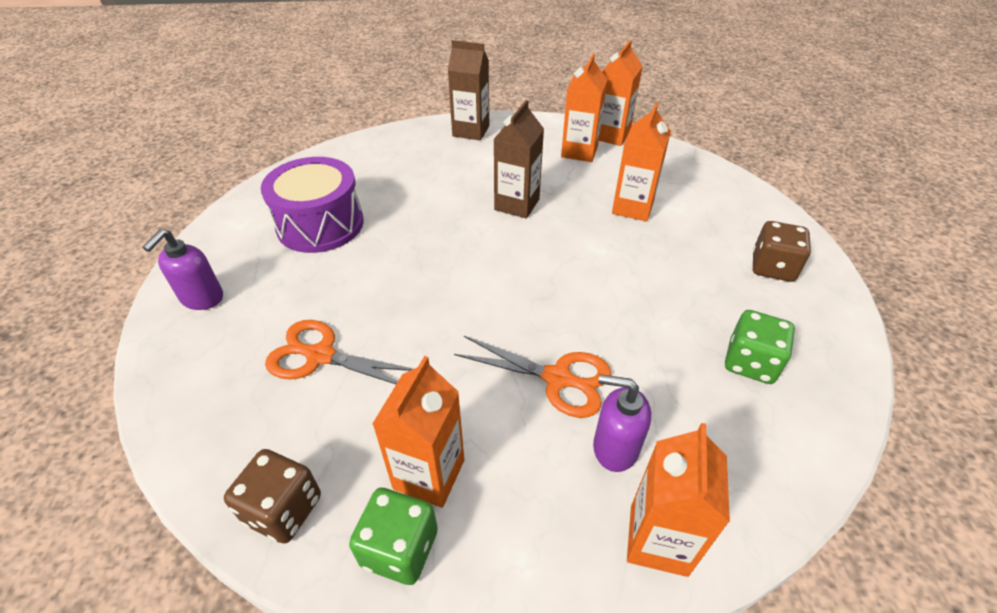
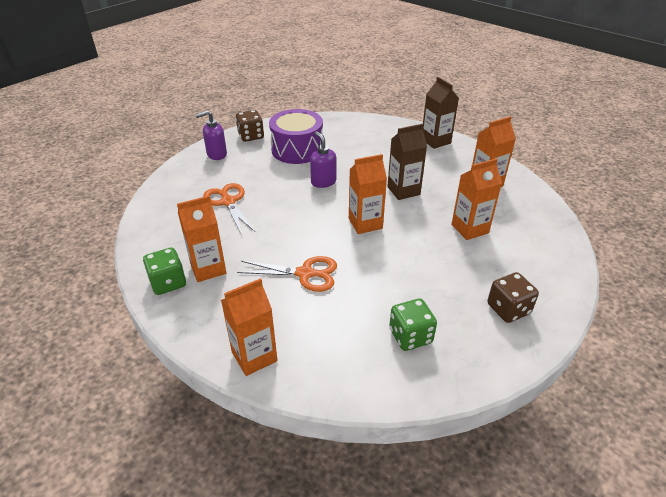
camera: 45 degrees right, 5 degrees down
brown dice [224,449,321,544] -> brown dice moved to [236,110,264,142]
orange scissors [454,336,611,418] -> orange scissors turned 60 degrees counterclockwise [237,256,337,292]
purple soap dispenser [593,374,651,472] -> purple soap dispenser moved to [310,131,337,188]
orange carton [599,40,643,146] -> orange carton moved to [349,154,387,234]

